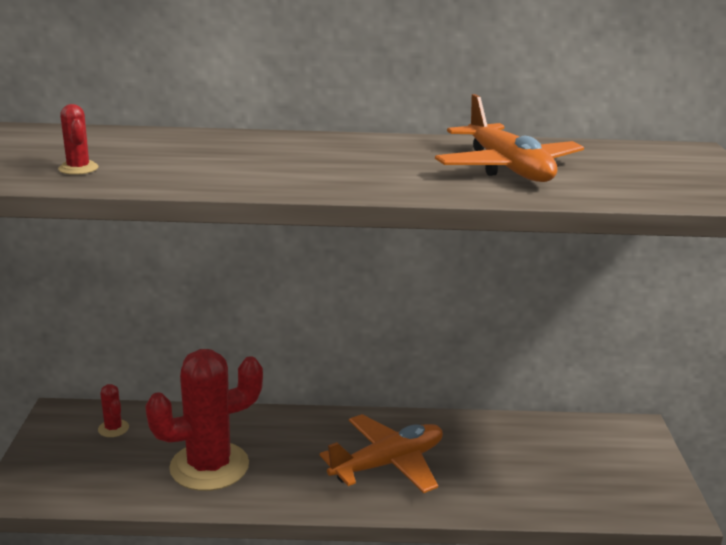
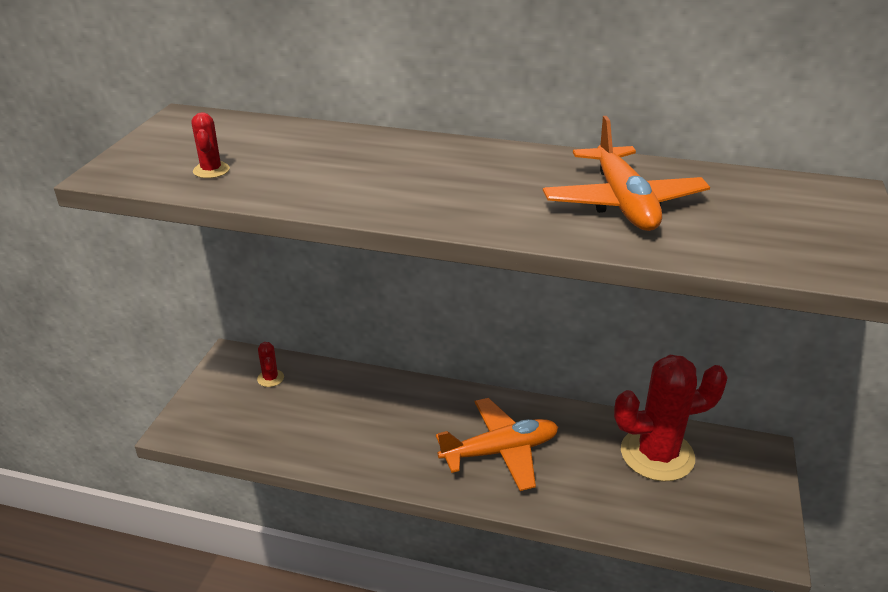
camera: 15 degrees right, 10 degrees up
red cactus [145,349,263,491] -> red cactus moved to [614,355,728,482]

